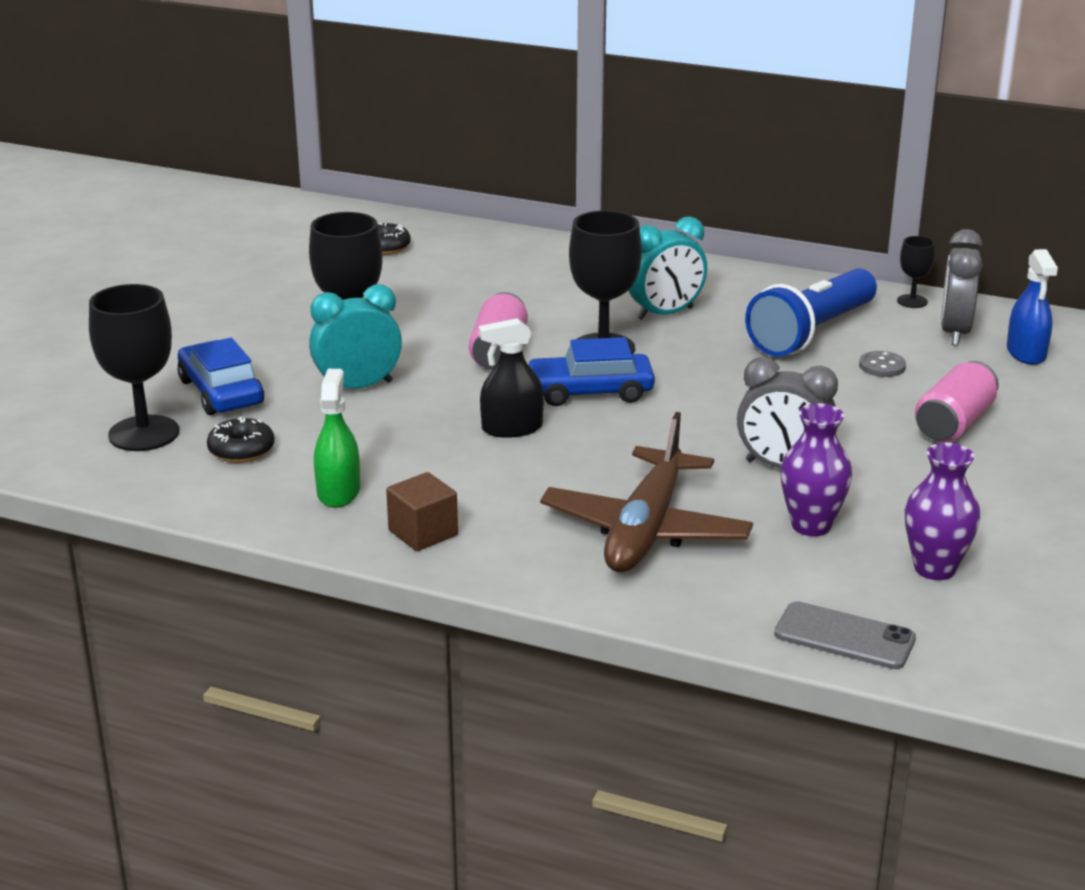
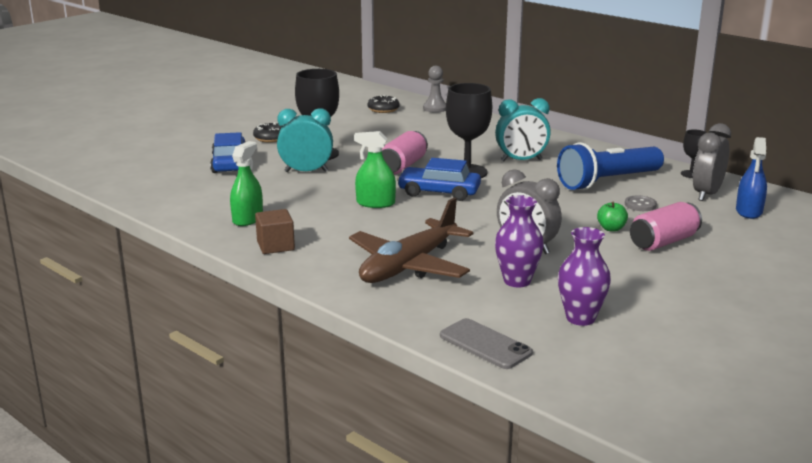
camera: 20 degrees right, 5 degrees down
black goblet [89,284,179,451] -> none
black donut [207,417,275,463] -> black donut moved to [253,122,283,143]
black spray bottle [479,318,544,438] -> green spray bottle [354,131,396,208]
none -> grey pawn [423,66,446,113]
none -> green apple [597,202,628,232]

